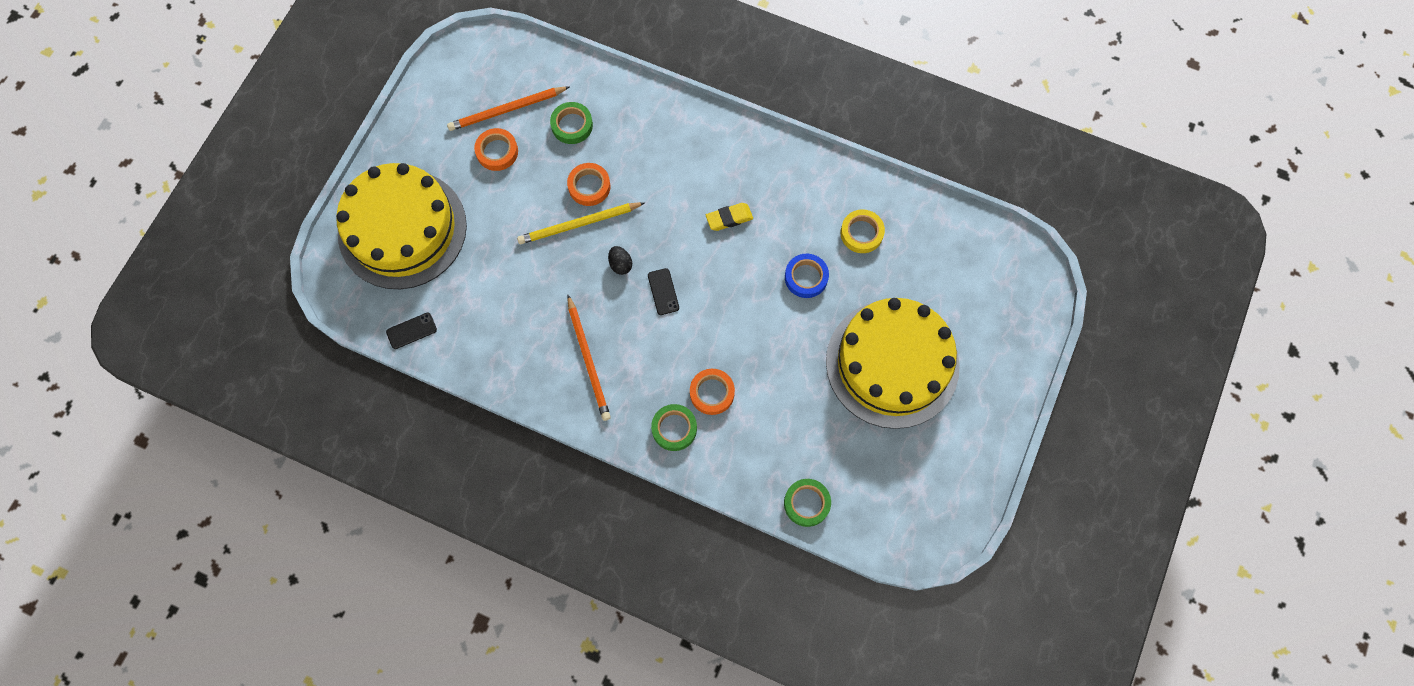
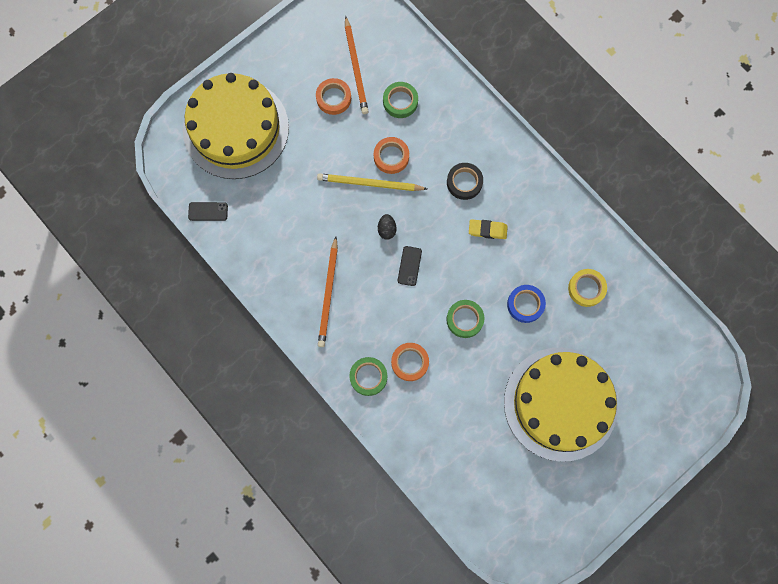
camera: 25 degrees right, 5 degrees up
orange pencil [447,87,569,131] -> orange pencil turned 105 degrees counterclockwise [345,16,369,114]
green tape [784,479,831,527] -> green tape moved to [446,300,484,338]
none -> black tape [447,163,483,200]

